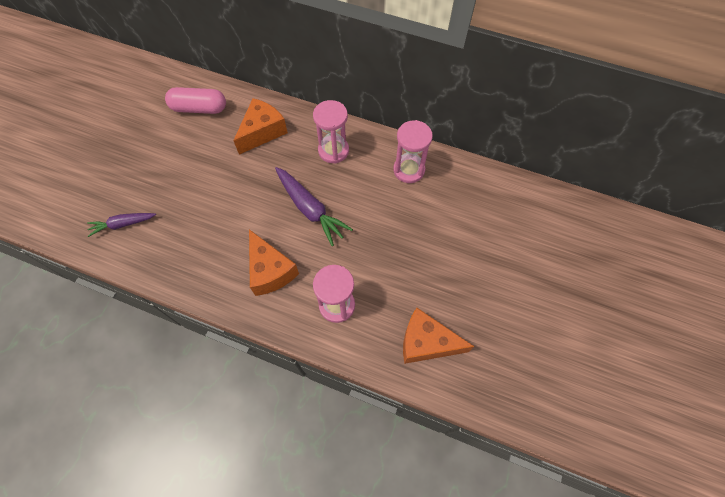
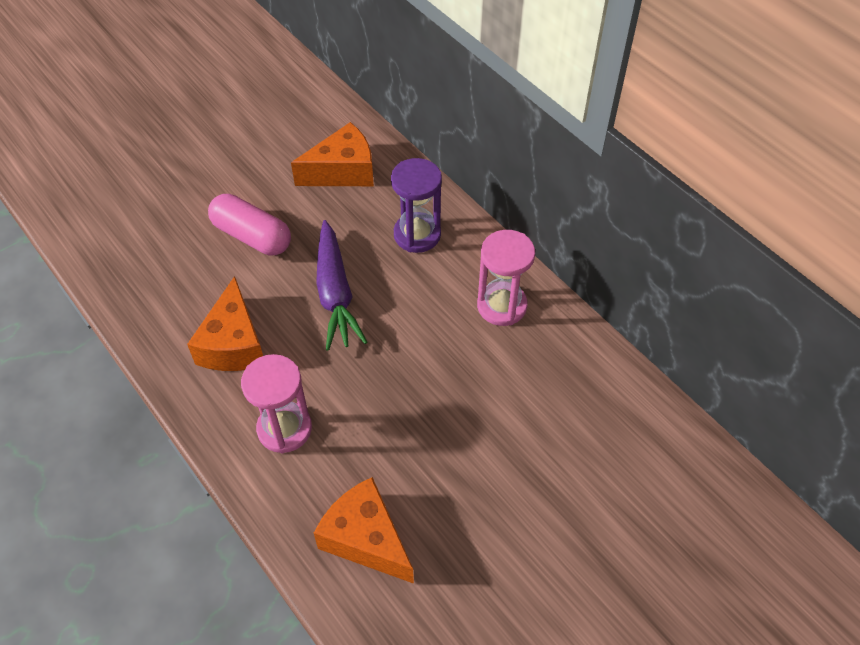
camera: 30 degrees right, 10 degrees down
purple carrot [87,213,156,237] -> none
pink capsule [165,87,226,114] -> pink capsule moved to [208,194,291,255]
pink hourglass [313,100,349,164] -> purple hourglass [391,158,442,253]

